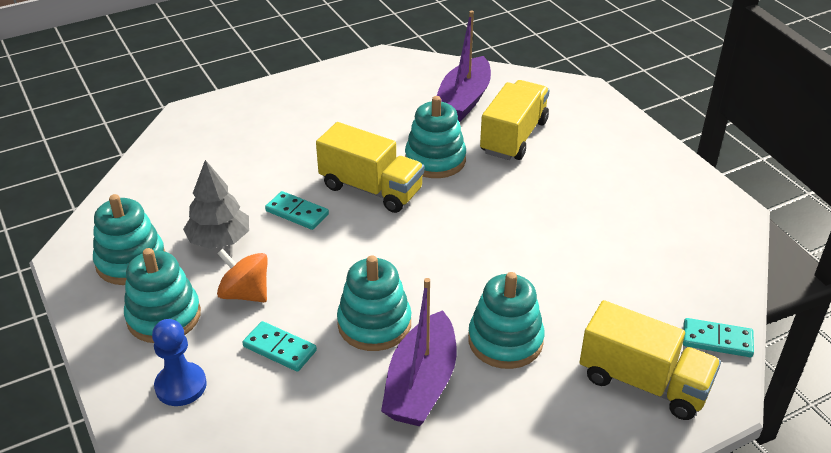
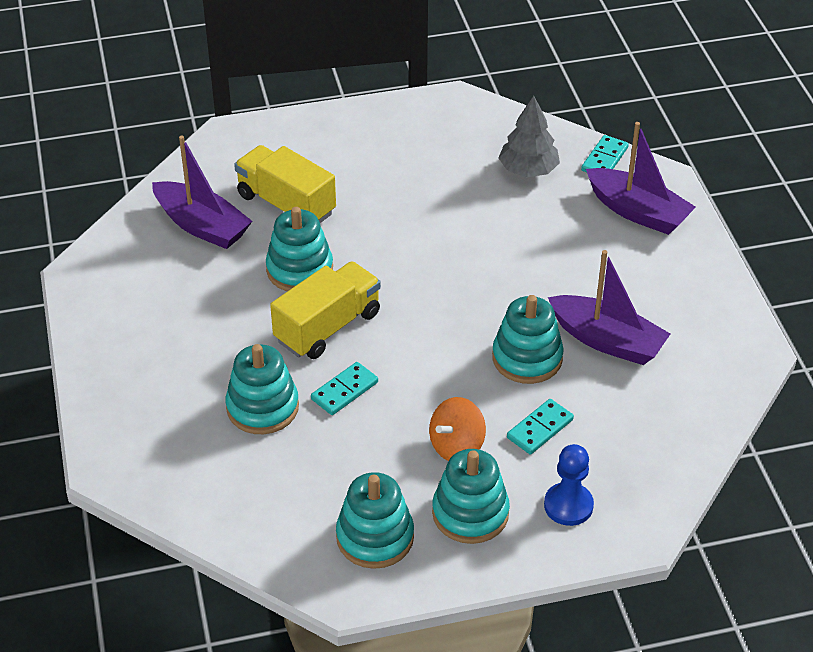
camera: 75 degrees left, 5 degrees up
grey tree [183,160,249,249] -> grey tree moved to [499,96,560,177]
turquoise stacking toy [468,272,544,369] -> turquoise stacking toy moved to [225,344,299,434]
yellow truck [579,300,721,420] -> purple boat [586,122,696,235]

